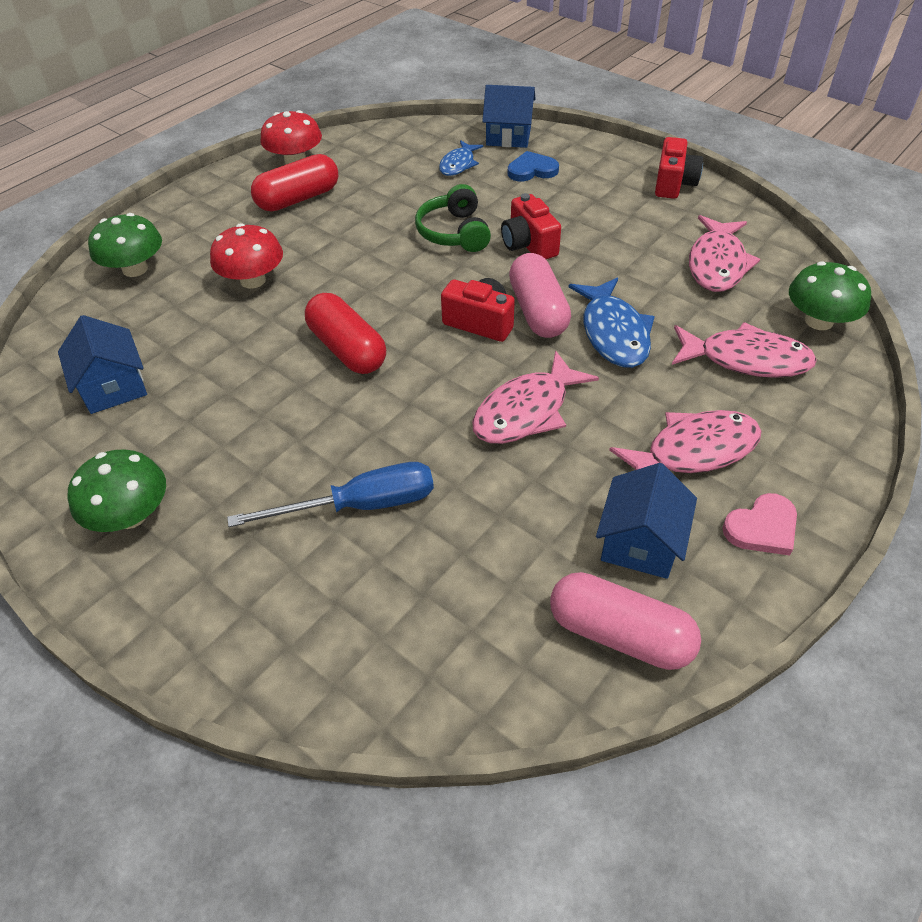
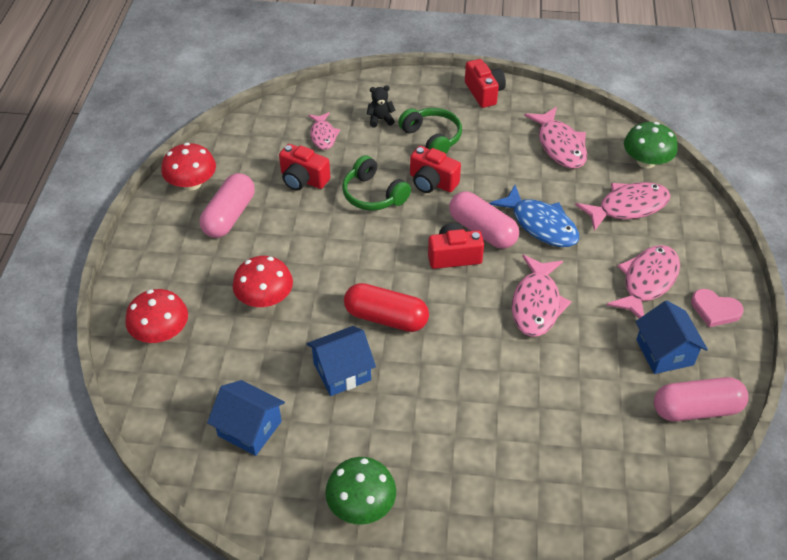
camera: 35 degrees left, 0 degrees up
green mushroom [88,213,162,277] -> red mushroom [125,289,188,343]
blue screwdriver [227,462,434,527] -> none
red capsule [251,154,338,211] -> pink capsule [200,173,255,238]
blue fish [439,140,484,176] -> pink fish [308,112,340,150]
blue house [482,85,536,148] -> blue house moved to [307,326,376,396]
blue heart [508,151,559,181] -> black teddy bear [367,85,395,128]
pink heart [722,493,797,556] -> pink heart turned 90 degrees clockwise [691,289,744,327]
none -> red camera [279,144,330,191]
none -> green headphones [398,108,462,153]

